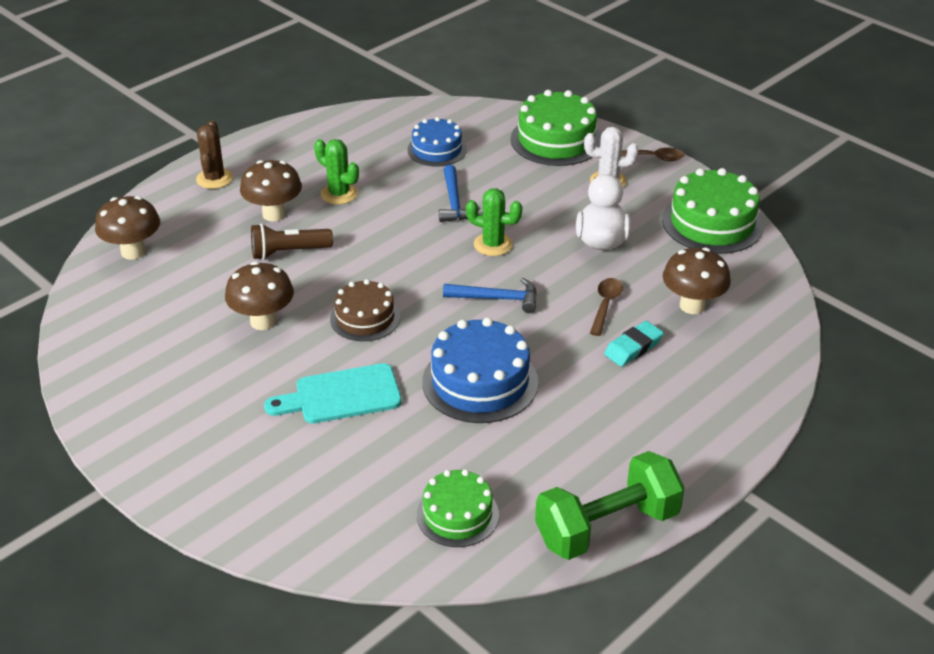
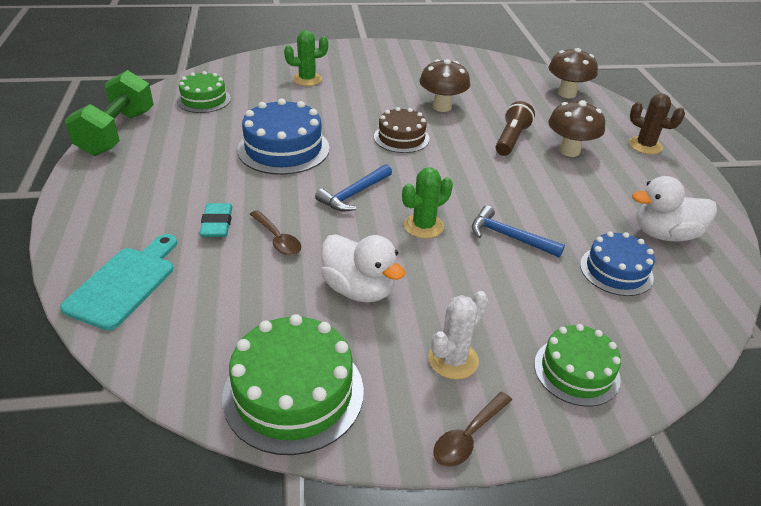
camera: 125 degrees right, 0 degrees up
turquoise cutting board [264,363,402,424] -> turquoise cutting board moved to [60,234,177,330]
green cactus [314,139,359,204] -> green cactus moved to [284,30,328,86]
green cake [511,90,601,166] -> green cake [534,324,621,407], size x0.64
brown mushroom [663,248,731,314] -> none
none -> white duck [632,176,717,242]

